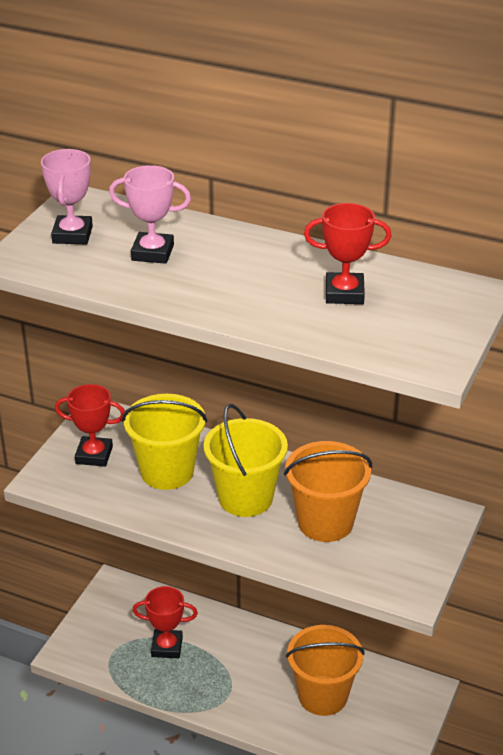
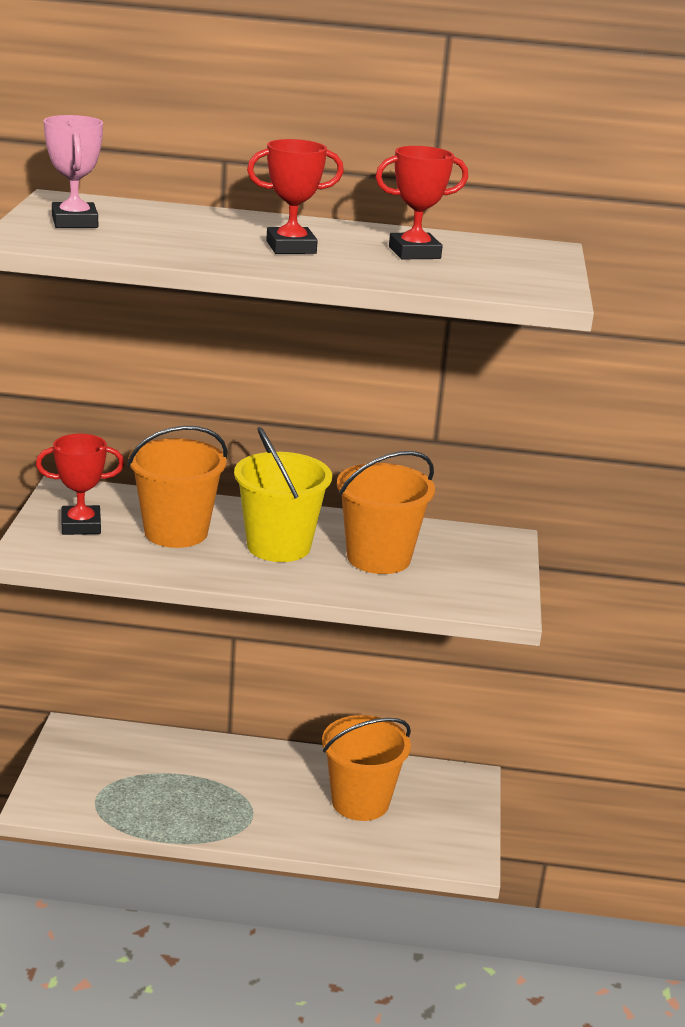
camera: 20 degrees left, 10 degrees down
pink trophy [109,165,191,264] -> none
yellow bucket [122,394,207,490] -> orange bucket [127,426,227,548]
red trophy [133,586,198,658] -> red trophy moved to [247,139,344,254]

